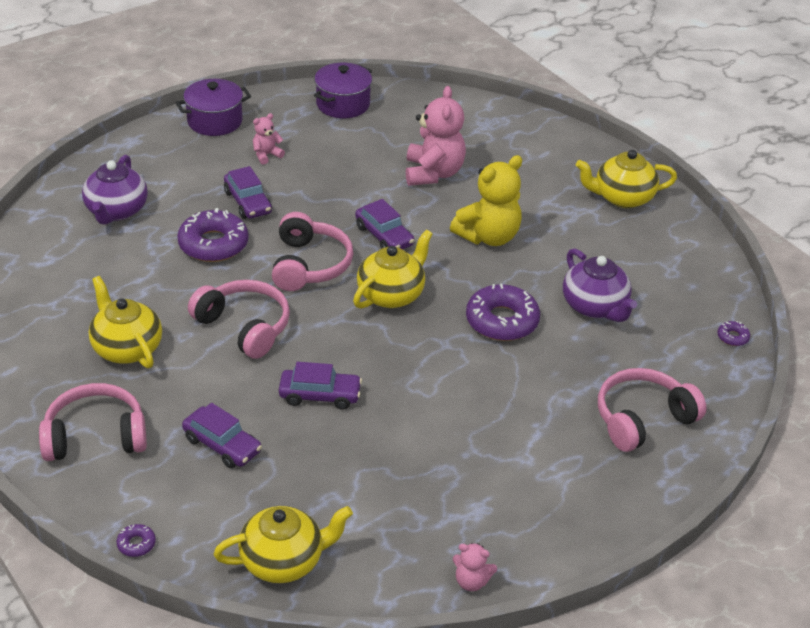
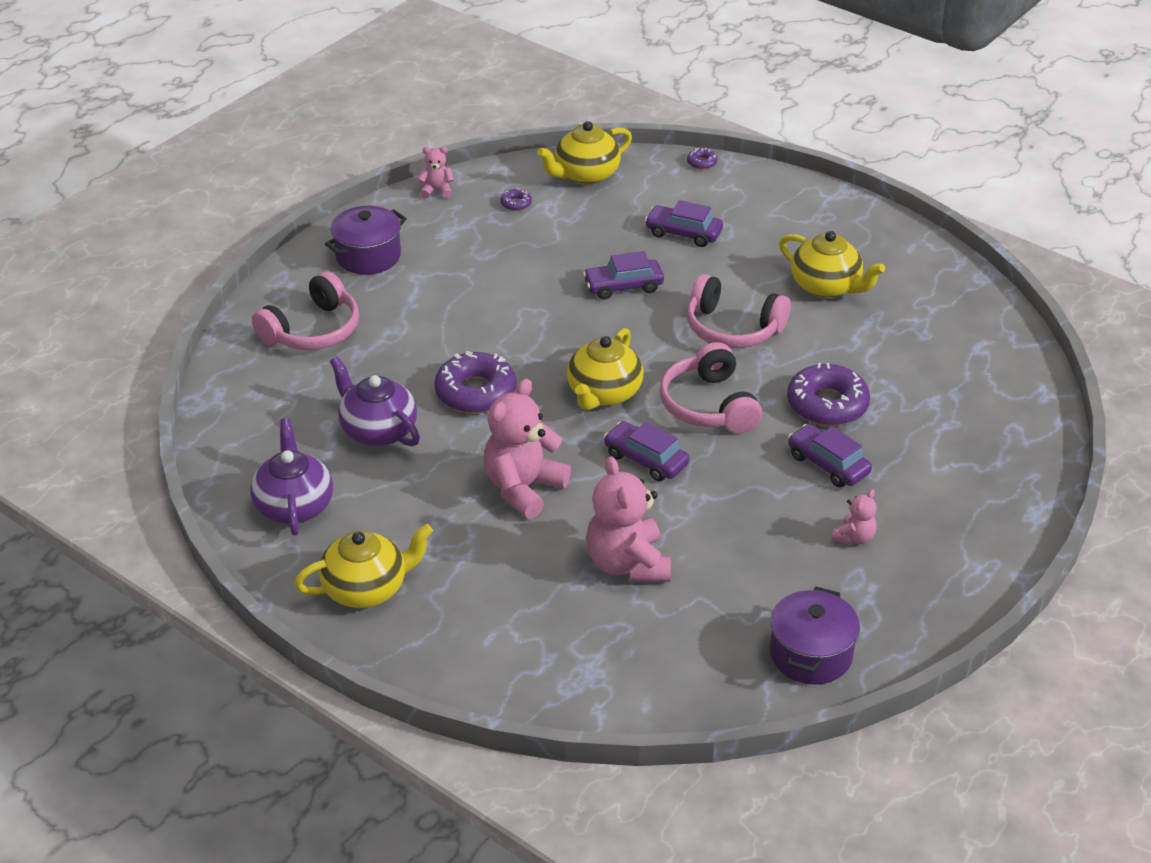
camera: 165 degrees right, 0 degrees up
pink headphones [39,383,147,461] -> none
purple teapot [82,155,148,225] -> purple teapot moved to [250,418,333,535]
purple pot [176,79,251,136] -> purple pot moved to [325,206,407,275]
yellow teddy bear [450,155,522,246] -> pink teddy bear [484,379,571,519]
purple donut [717,321,750,346] -> purple donut moved to [500,188,532,211]

